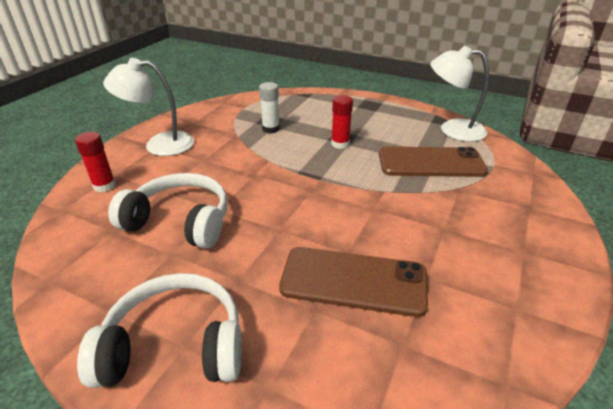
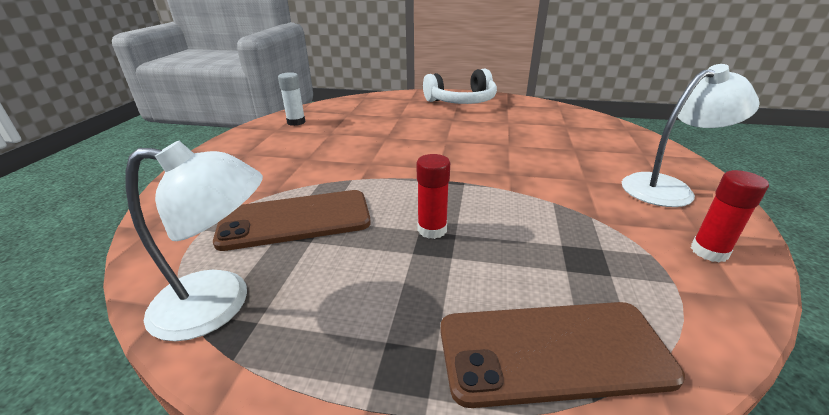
camera: 165 degrees right, 5 degrees down
red glue stick [75,132,116,192] -> red glue stick moved to [691,170,769,263]
white headphones [108,173,228,249] -> none
white glue stick [259,82,280,133] -> white glue stick moved to [278,72,305,126]
brown phone [279,247,428,317] -> brown phone moved to [440,302,685,408]

